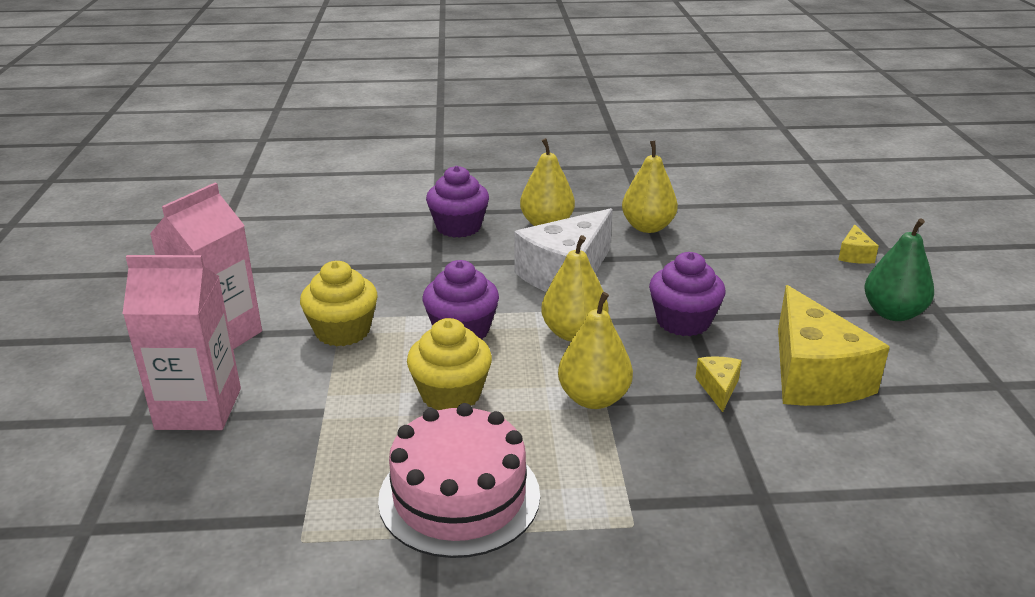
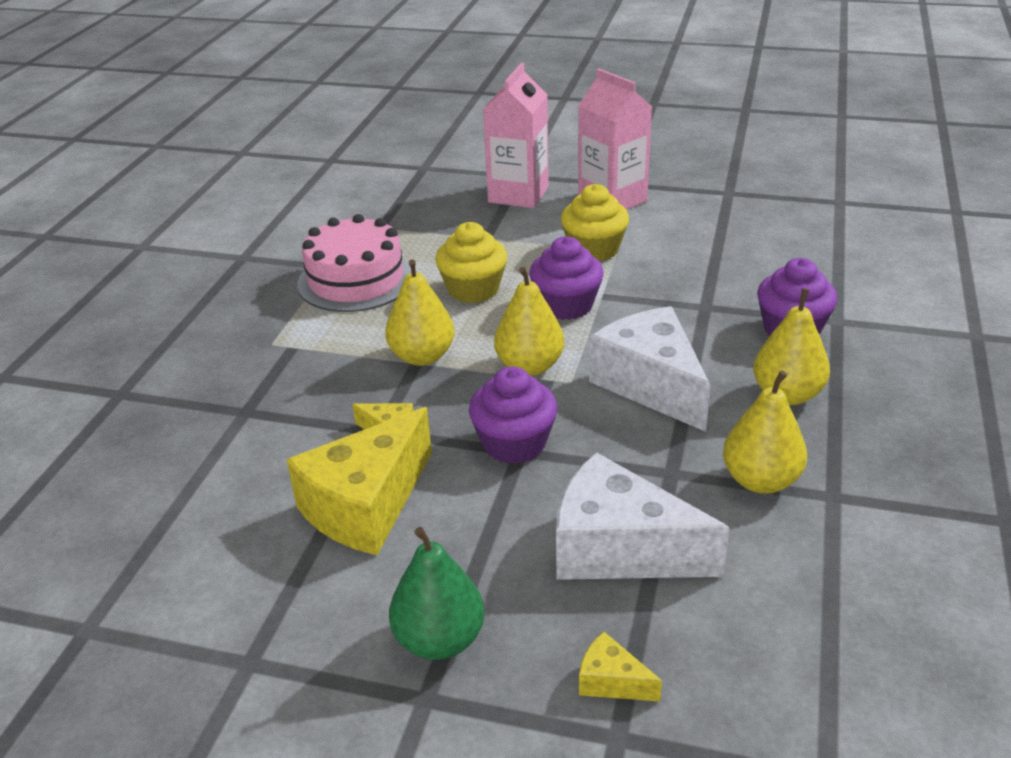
camera: 110 degrees right, 5 degrees up
yellow cheese [778,285,890,406] -> yellow cheese turned 60 degrees counterclockwise [286,407,432,555]
none -> white cheese [556,452,730,580]

